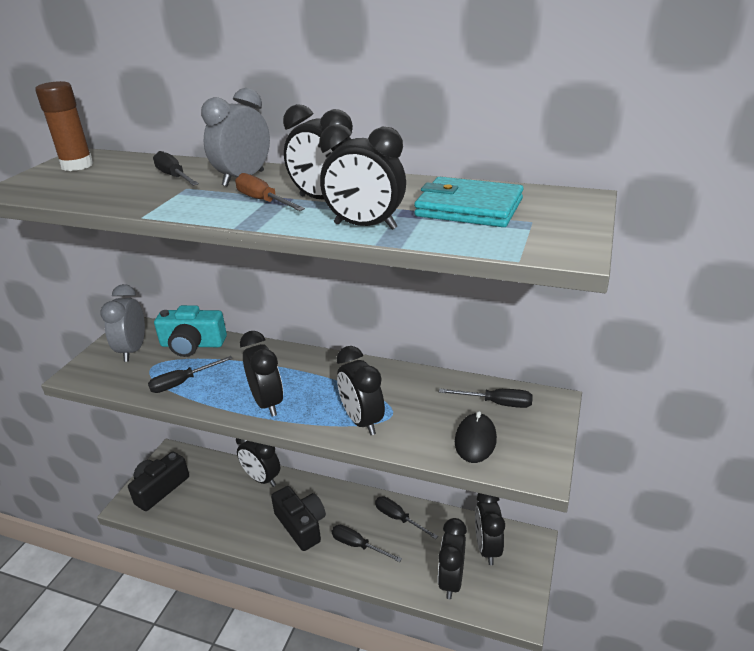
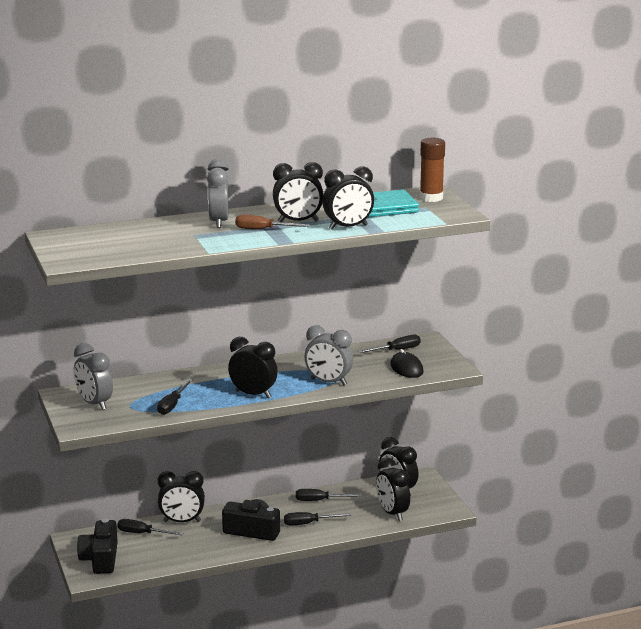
camera: 40 degrees left, 10 degrees down
brown glue stick [35,81,94,171] -> brown glue stick moved to [420,138,445,202]
black screwdriver [153,151,199,186] -> black screwdriver moved to [117,519,184,535]
turquoise camera [154,305,227,357] -> none
black clock [337,346,385,435] -> grey clock [305,325,353,386]

